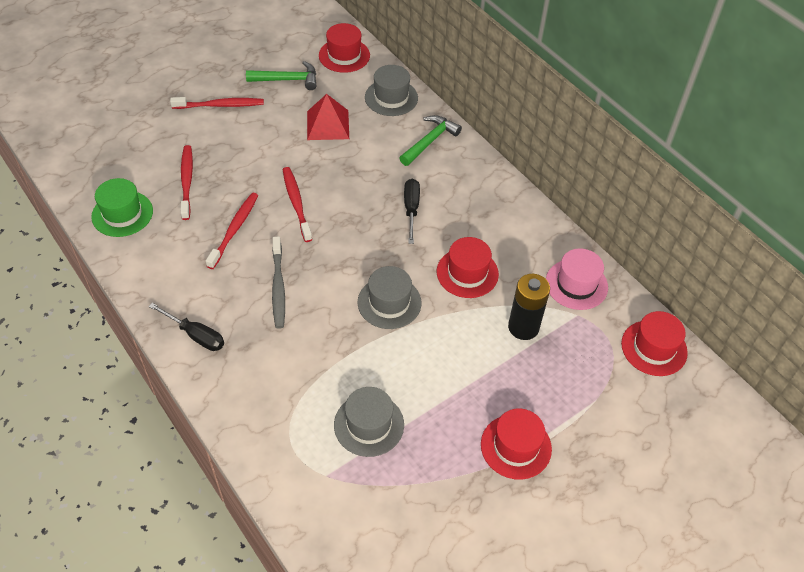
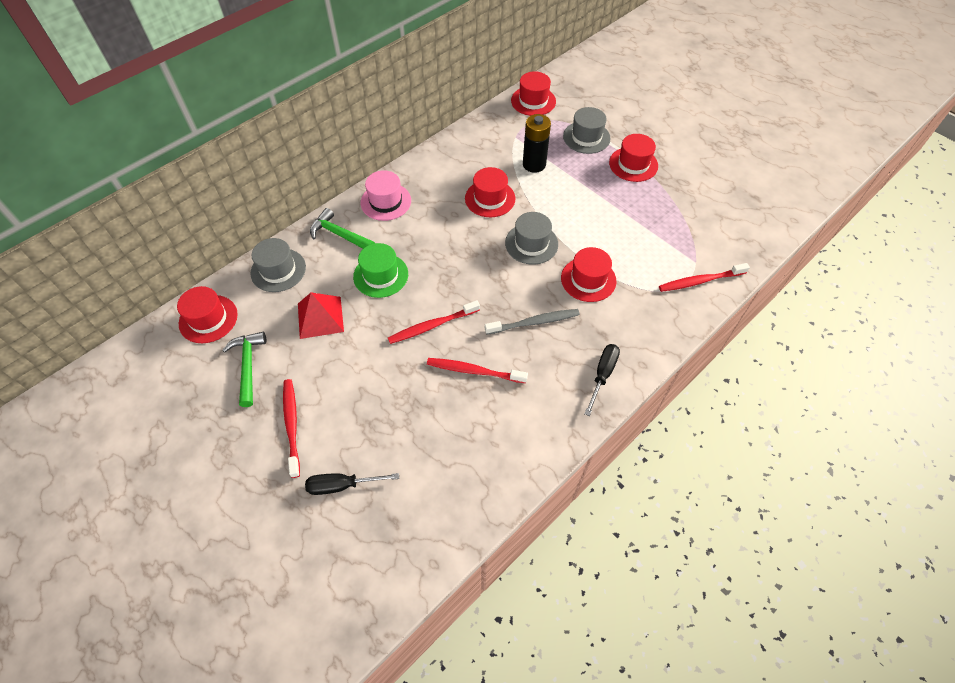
camera: 95 degrees left, 5 degrees up
green hat [91,178,153,237] -> green hat moved to [353,243,408,298]
red toothbrush [181,145,193,220] -> red toothbrush moved to [659,263,750,292]
grey hat [334,387,404,457] -> grey hat moved to [563,107,611,154]
black screwdriver [404,179,420,244] -> black screwdriver moved to [305,473,399,495]
pink hat [546,248,608,310] -> pink hat moved to [360,170,411,221]
none -> red hat [561,247,617,302]

